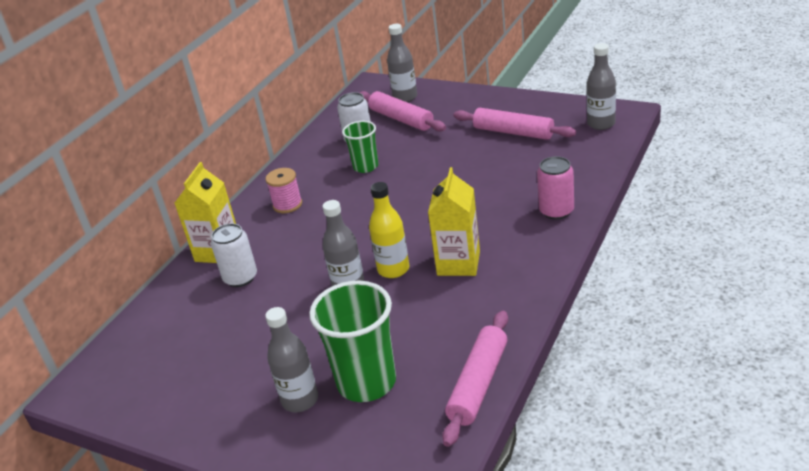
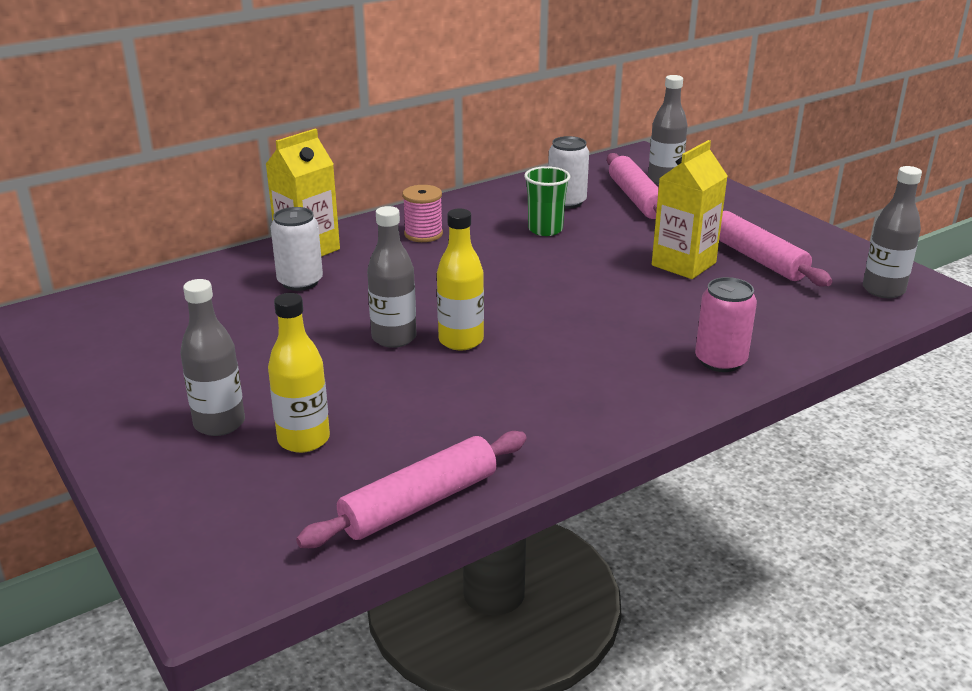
camera: 25 degrees right, 5 degrees down
green cup [309,281,396,402] -> yellow bottle [268,293,330,453]
yellow carton [428,167,480,276] -> yellow carton moved to [652,140,728,279]

